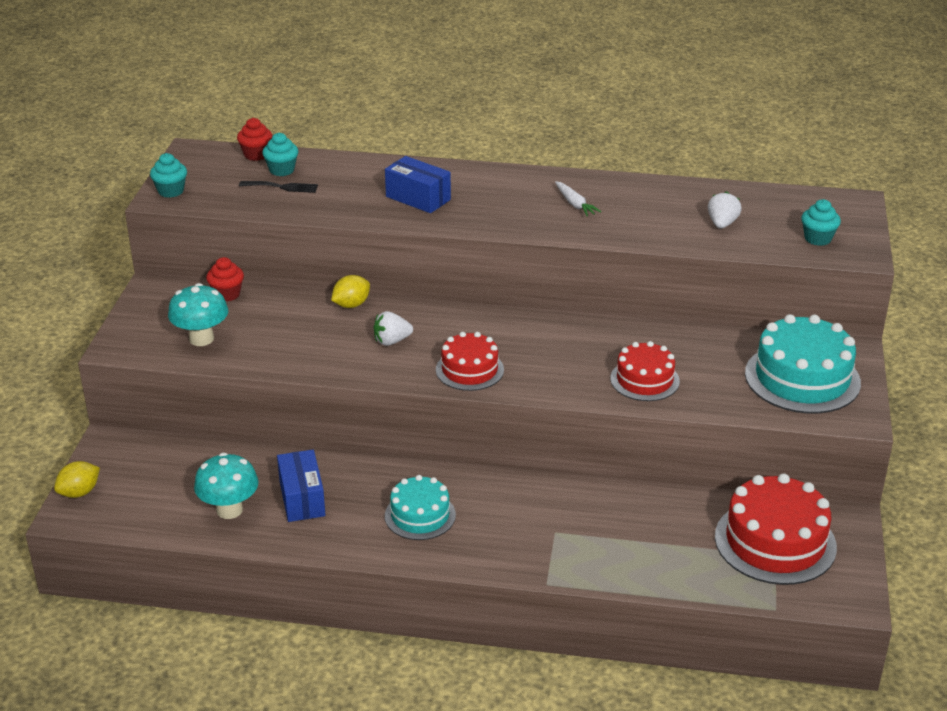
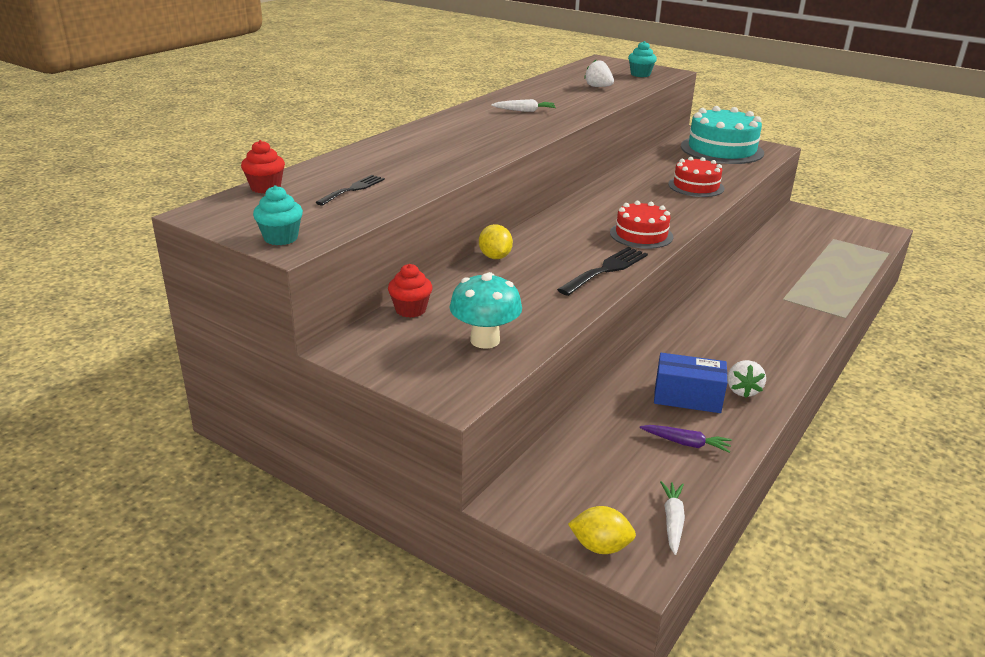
camera: 65 degrees left, 5 degrees down
yellow lemon [54,461,100,498] -> yellow lemon turned 60 degrees counterclockwise [568,506,636,554]
turquoise mushroom [194,453,258,519] -> purple carrot [640,425,732,453]
turquoise cupcake [262,133,298,176] -> none
white strawberry [373,311,413,346] -> white strawberry moved to [727,360,766,398]
blue box [385,156,451,213] -> none
turquoise cake [385,475,456,540] -> none
red cake [715,473,837,585] -> none
none -> black fork [557,247,648,296]
none -> white carrot [660,481,685,555]

